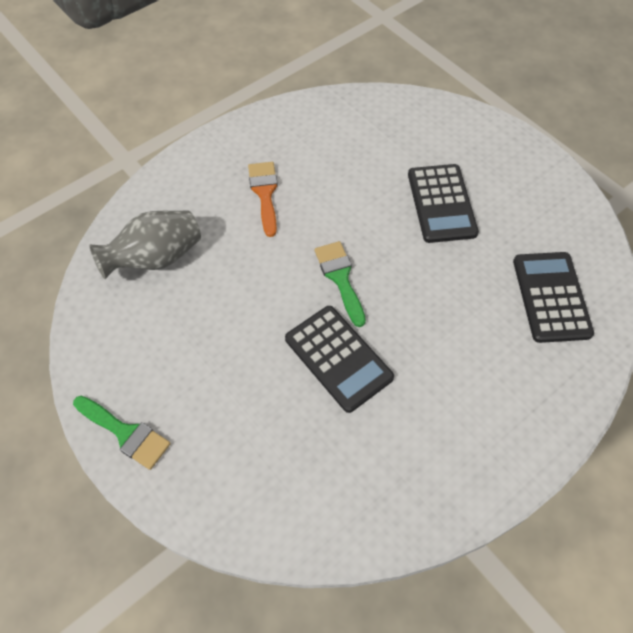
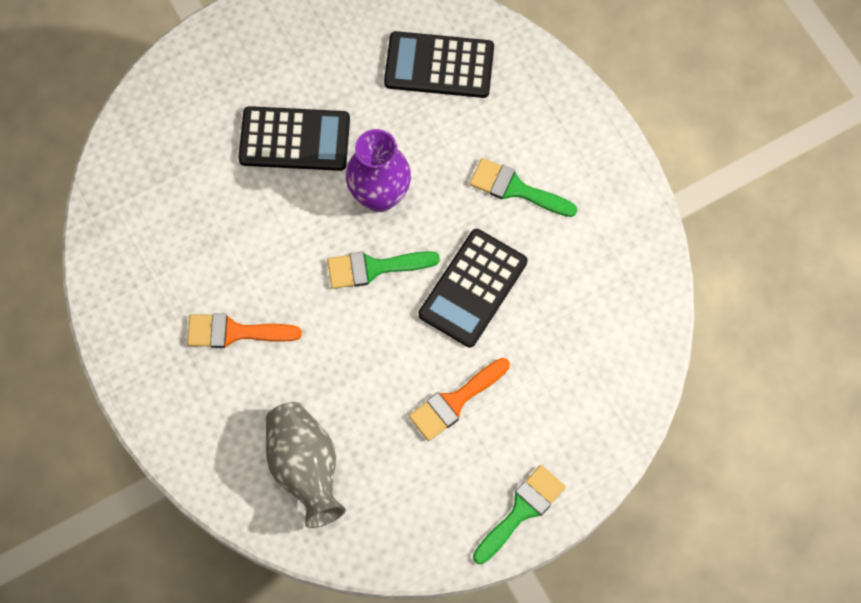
camera: 80 degrees left, 10 degrees up
black calculator [285,306,394,413] -> black calculator turned 150 degrees clockwise [419,229,527,347]
none -> purple vase [346,129,411,212]
none -> orange brush [409,358,510,441]
none -> green brush [470,158,577,217]

